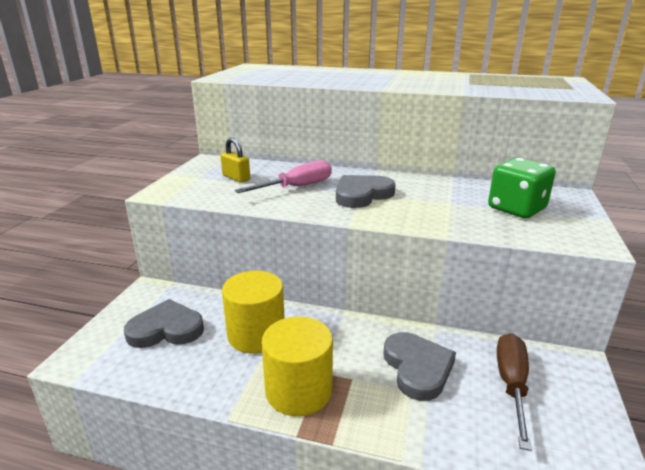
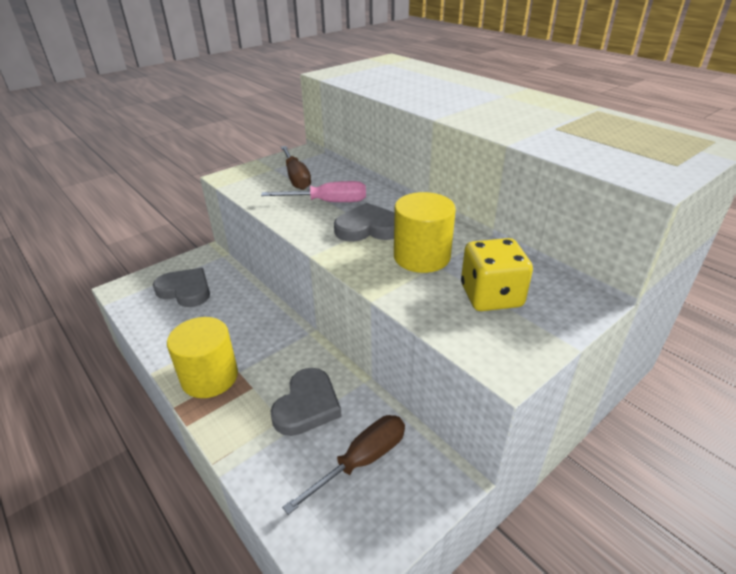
camera: 35 degrees right, 10 degrees up
yellow padlock [221,138,250,182] -> brown screwdriver [281,146,311,190]
yellow cylinder [222,271,285,354] -> yellow cylinder moved to [394,192,456,273]
green dice [488,158,556,218] -> yellow dice [461,238,533,311]

